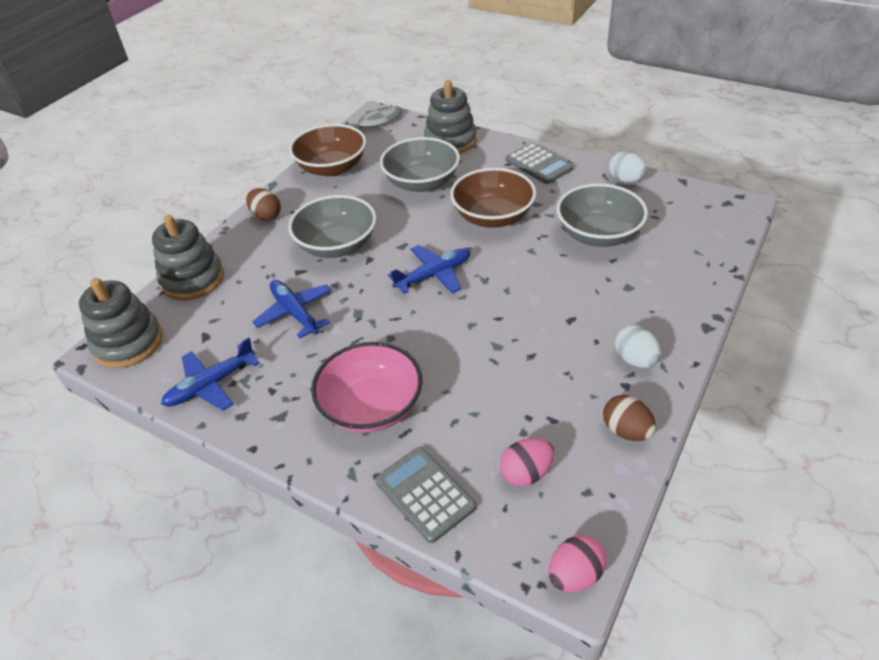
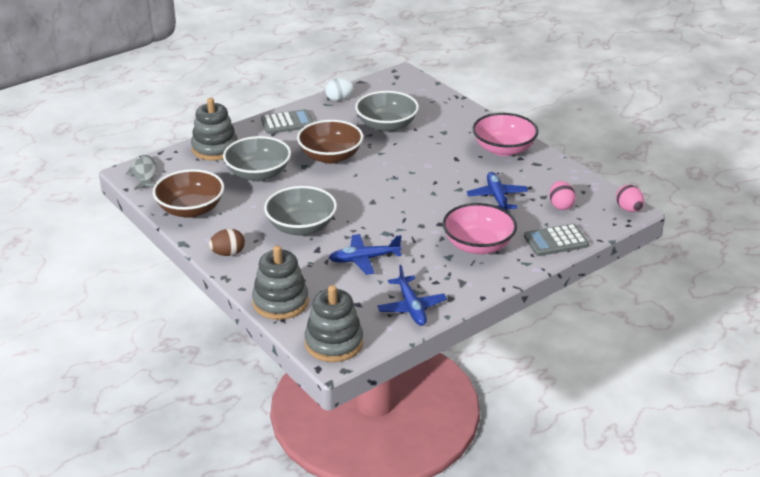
camera: 70 degrees left, 10 degrees down
blue plane [388,245,471,294] -> blue plane moved to [467,172,528,211]
brown egg [603,395,656,441] -> none
white egg [615,325,661,368] -> pink bowl [472,113,538,156]

